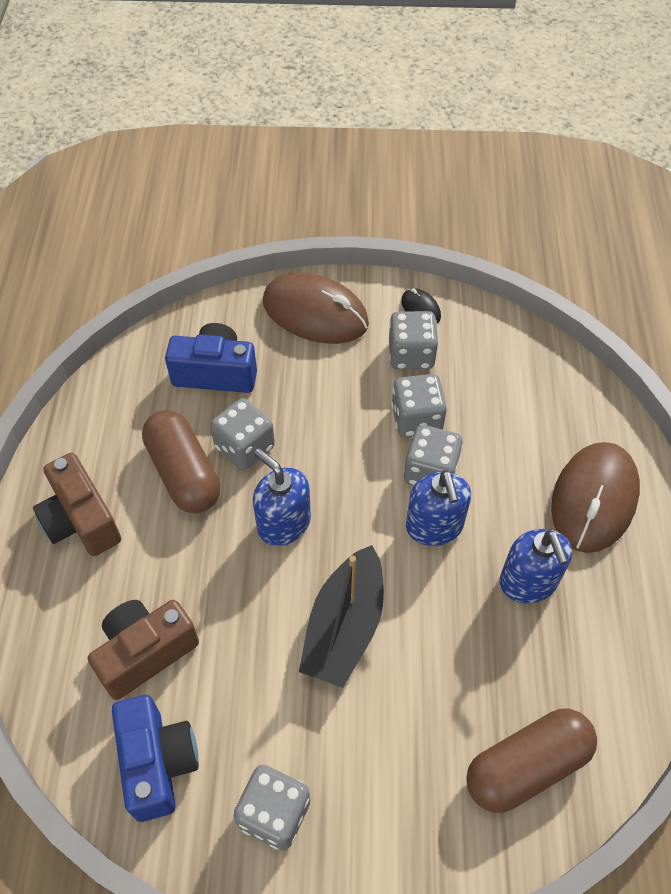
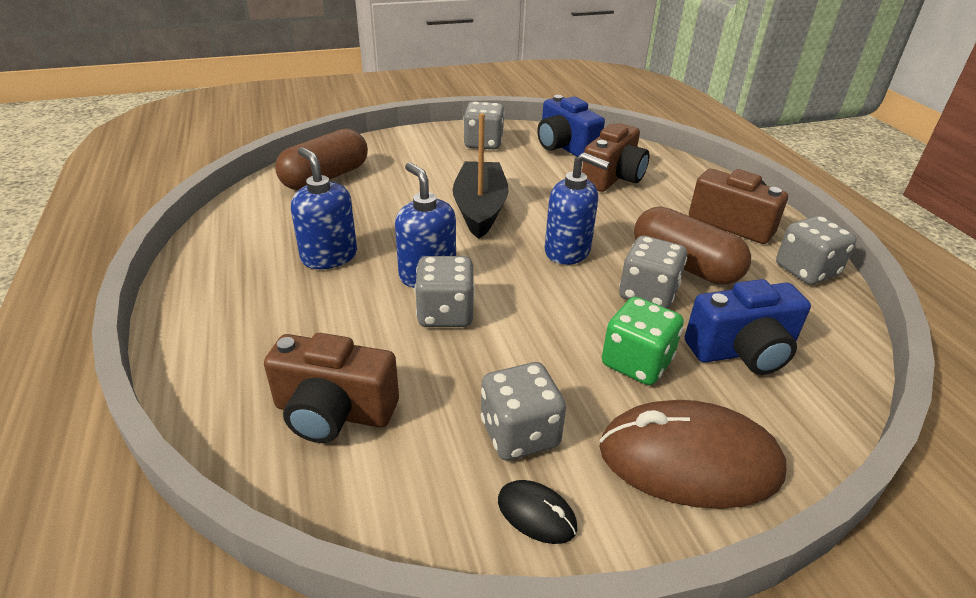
camera: 160 degrees right, 20 degrees down
grey dice [391,374,447,437] -> grey dice moved to [776,216,857,285]
brown mouse [551,442,640,553] -> none
none -> brown camera [264,333,399,443]
none -> green dice [602,297,684,385]

